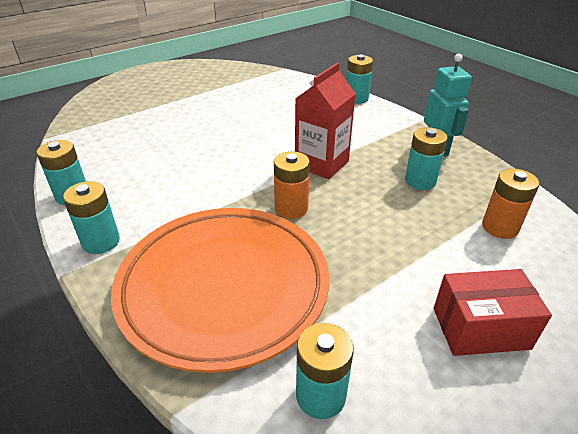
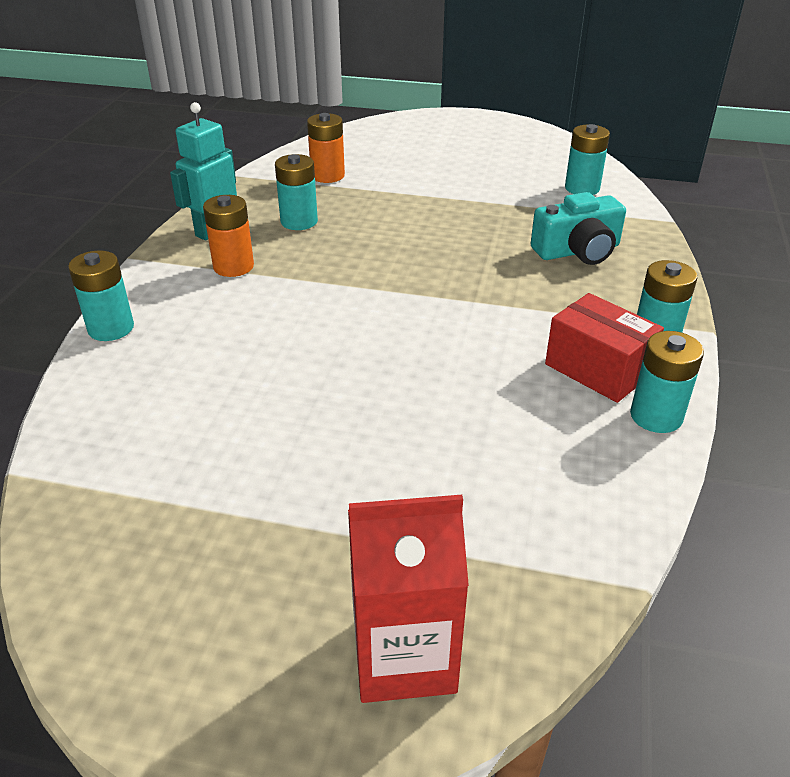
camera: 130 degrees left, 0 degrees up
orange plate [111,208,329,373] -> turquoise camera [531,192,626,265]
orange battery [274,151,310,219] -> orange battery moved to [203,195,254,277]
red carton [295,62,356,179] -> red carton moved to [348,495,469,703]
red box [434,269,552,356] -> red box moved to [545,293,664,403]

